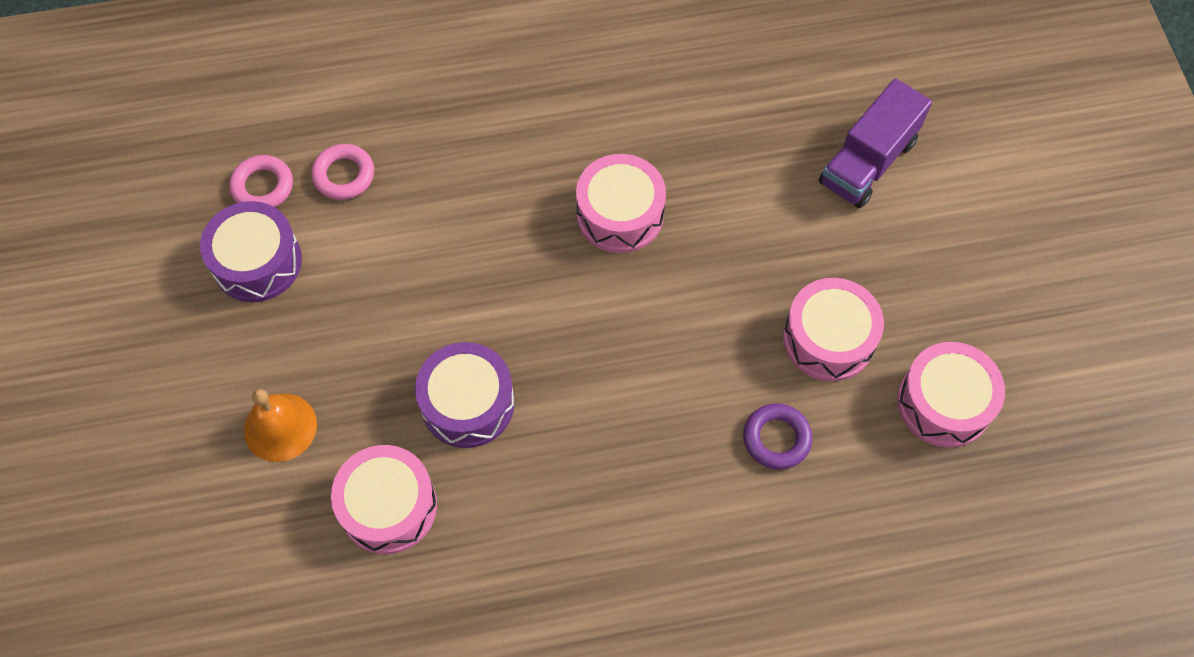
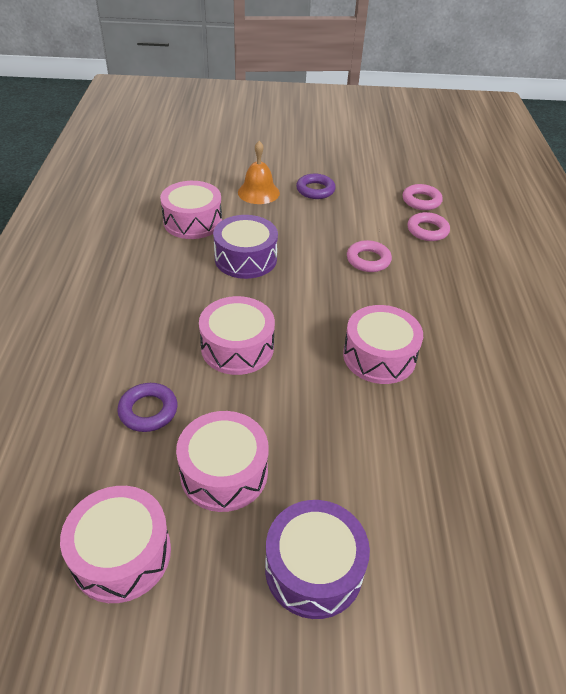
camera: 100 degrees right, 20 degrees down
purple drum [200,201,302,302] -> purple drum moved to [265,500,370,619]
purple truck [819,78,932,208] -> none
none -> pink drum [199,296,275,375]
none -> purple ring [296,174,336,199]
none -> pink ring [347,240,392,272]

